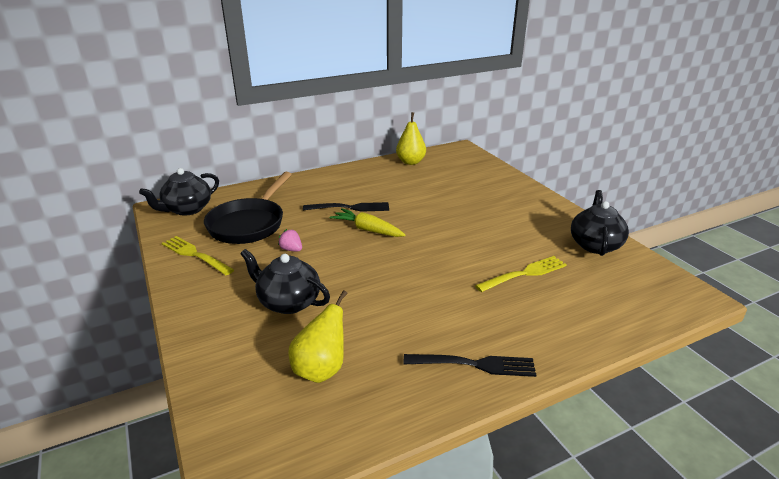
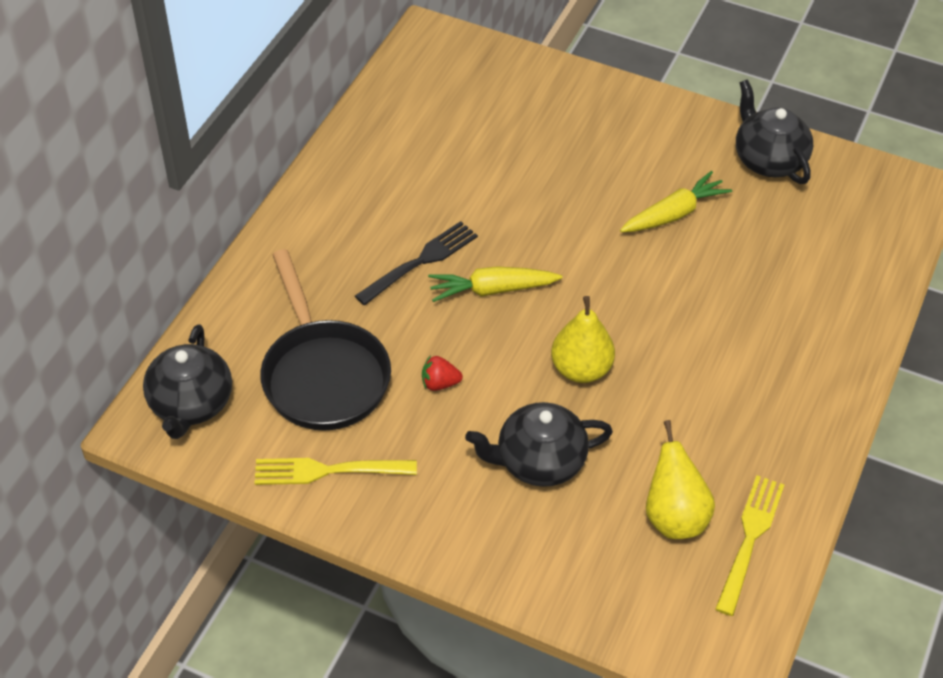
camera: 40 degrees left, 20 degrees up
pink strawberry [278,229,302,251] -> red strawberry [422,355,463,391]
yellow pear [396,112,426,165] -> yellow pear moved to [551,296,615,383]
black fork [404,354,536,377] -> none
yellow fork [475,256,567,292] -> yellow fork moved to [715,475,784,616]
none -> yellow carrot [620,171,732,232]

